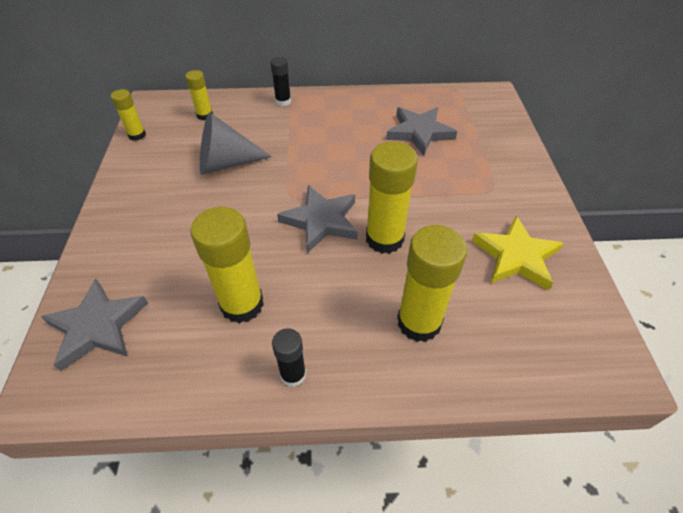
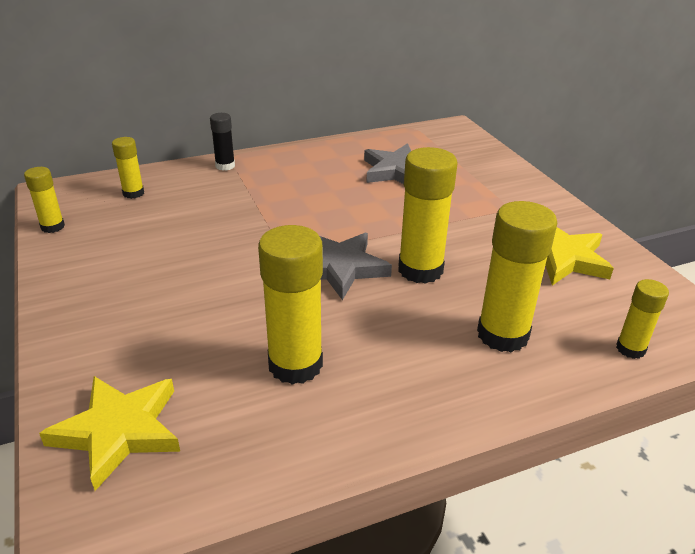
camera: 20 degrees left, 15 degrees down
grey star [41,279,148,371] -> yellow star [39,376,180,491]
grey cone [200,113,272,174] -> none
black glue stick [272,328,306,387] -> none
none -> yellow glue stick [616,279,669,359]

